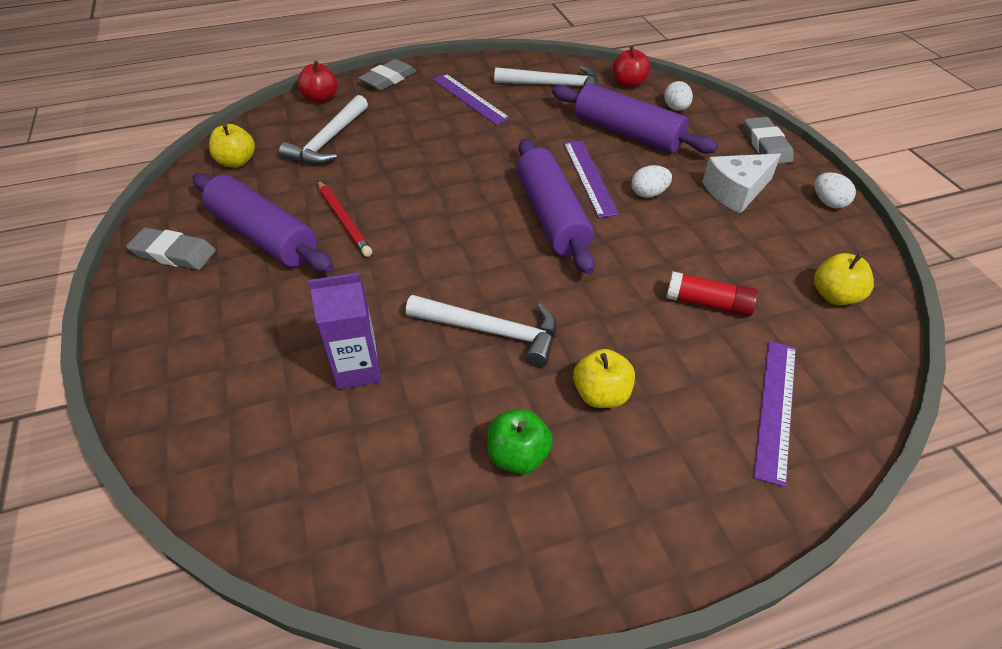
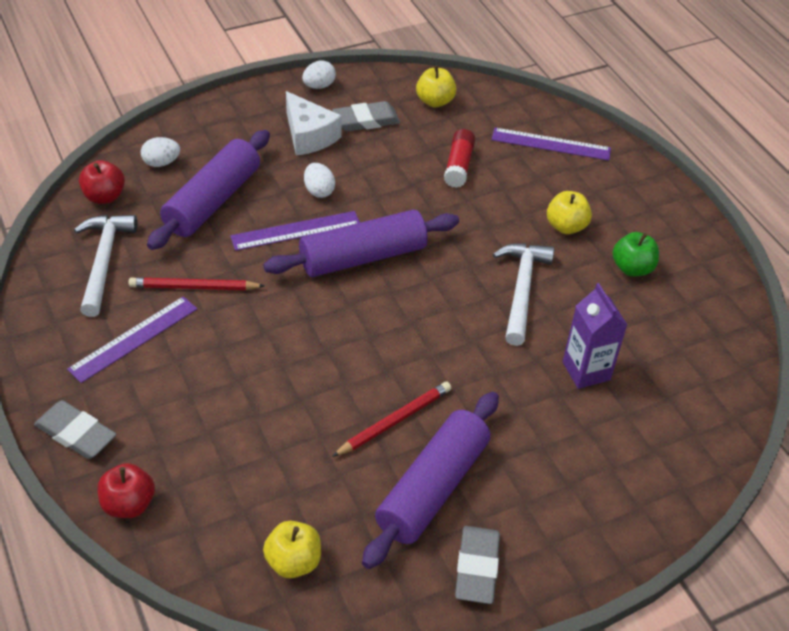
camera: 100 degrees left, 0 degrees up
white hammer [279,95,368,165] -> none
grey eraser [744,117,794,164] -> grey eraser moved to [332,101,400,131]
none -> red pencil [128,277,265,290]

